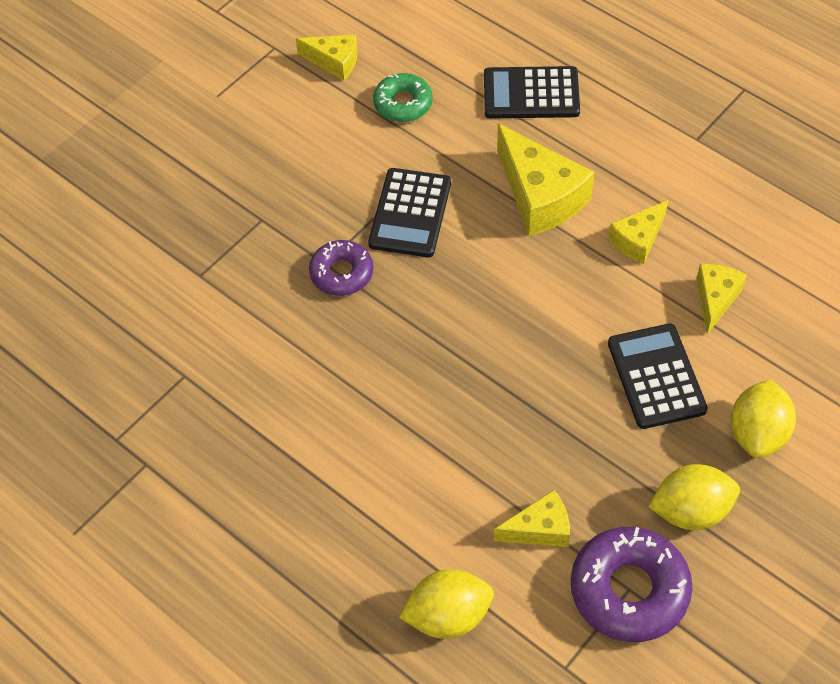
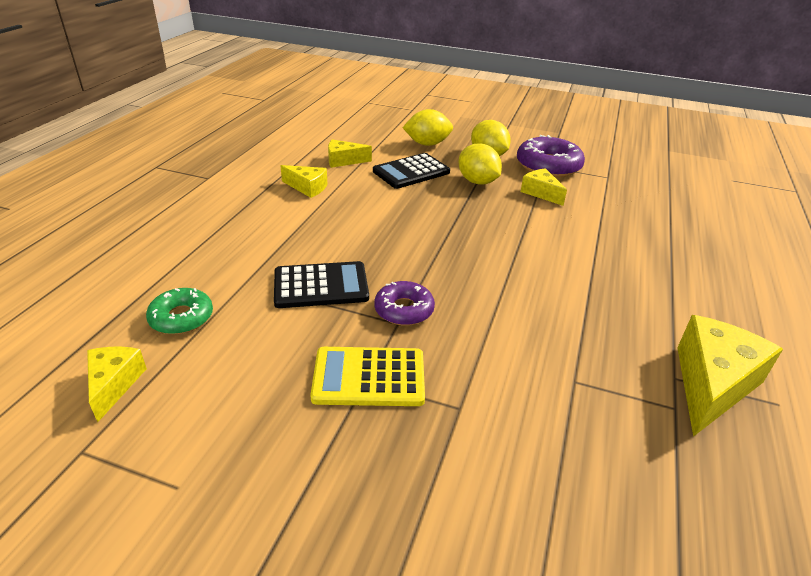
camera: 115 degrees left, 20 degrees down
yellow lemon [399,569,494,639] -> yellow lemon moved to [458,143,502,185]
black calculator [484,66,580,119] -> none
yellow cheese [497,124,594,236] -> yellow cheese moved to [677,315,783,437]
none -> yellow calculator [310,347,425,406]

